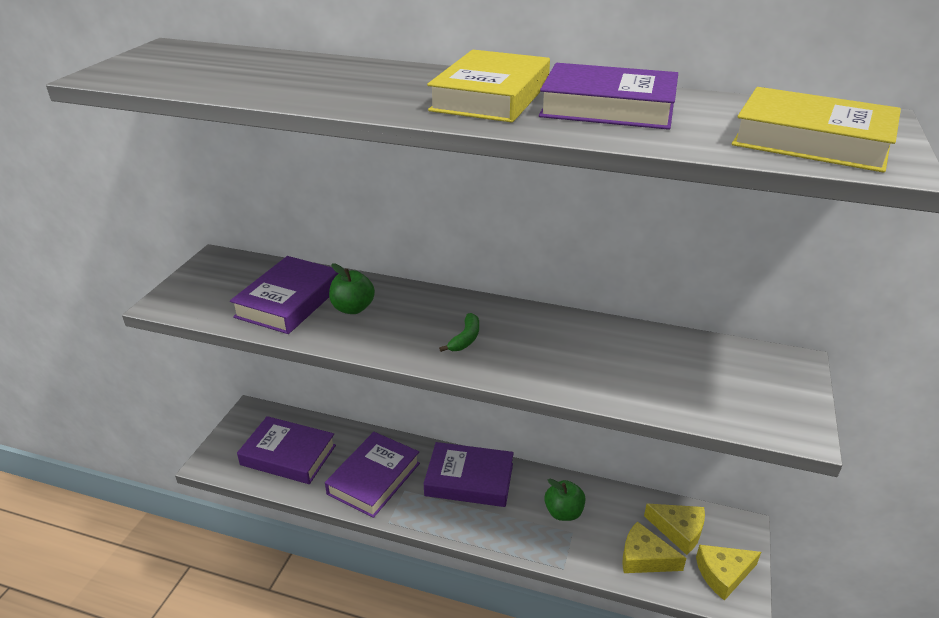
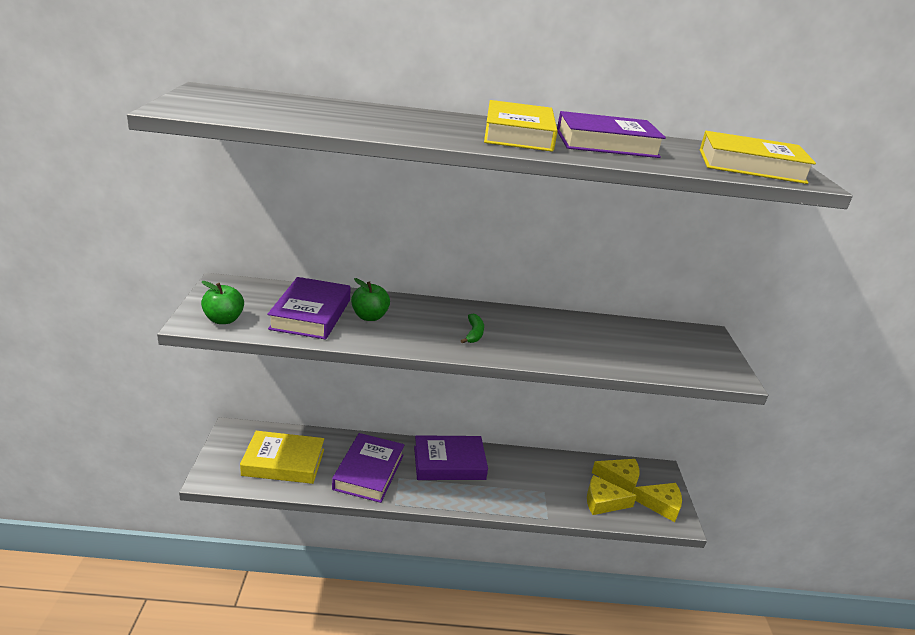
camera: 20 degrees left, 5 degrees down
purple book [237,416,336,484] -> yellow book [240,431,324,484]
green apple [545,479,585,521] -> green apple moved to [201,281,244,324]
yellow cheese [696,545,761,601] -> yellow cheese turned 135 degrees counterclockwise [633,483,682,522]

